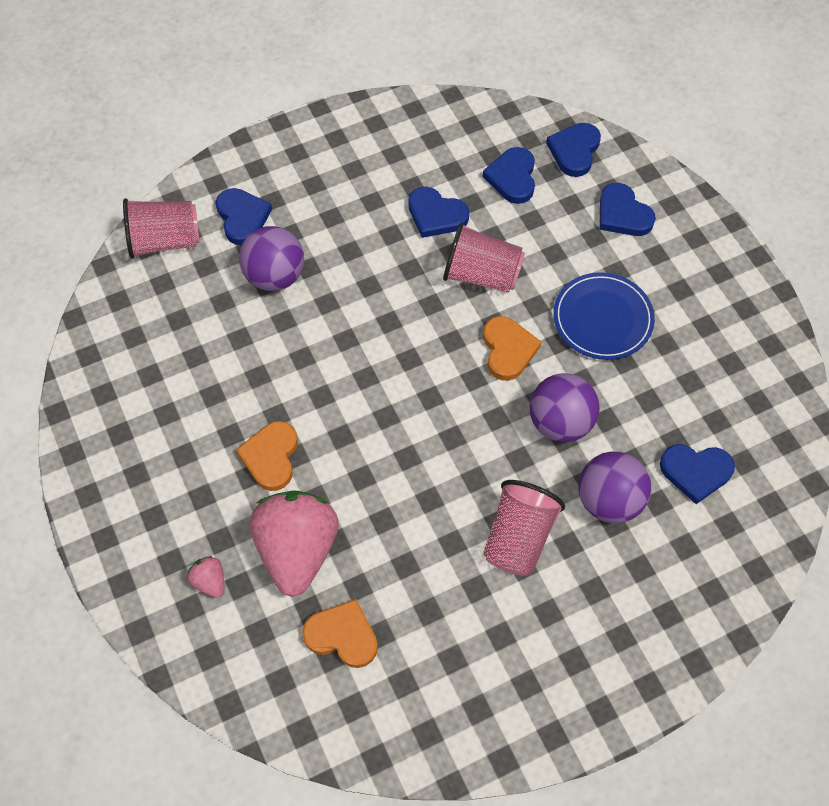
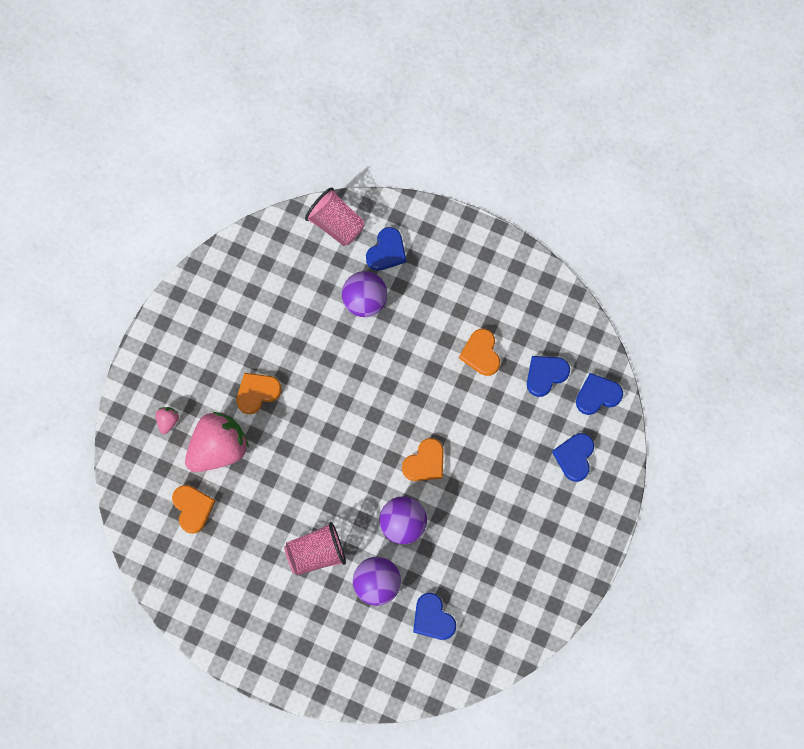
camera: 50 degrees right, 10 degrees up
blue heart [408,187,469,238] -> orange heart [459,329,500,376]
pink cup [443,222,525,293] -> none
blue plate [553,272,655,360] -> none

